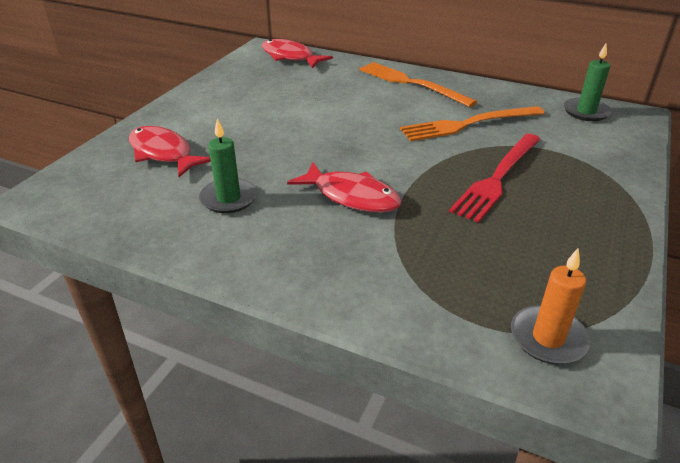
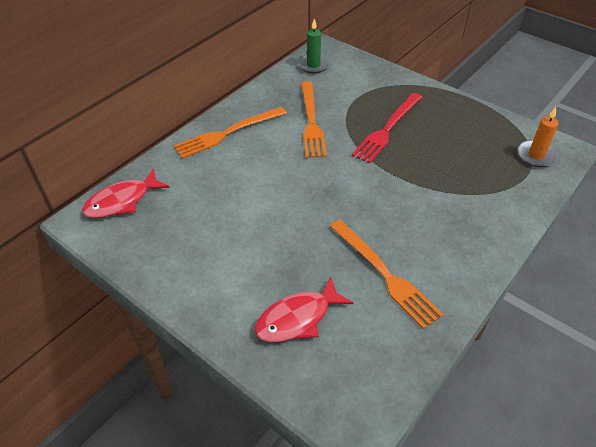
camera: 75 degrees left, 10 degrees up
green candle [199,119,257,213] -> orange fork [330,220,443,329]
red fish [287,162,402,213] -> none
red fork [449,134,541,223] -> red fork turned 75 degrees clockwise [351,93,422,164]

